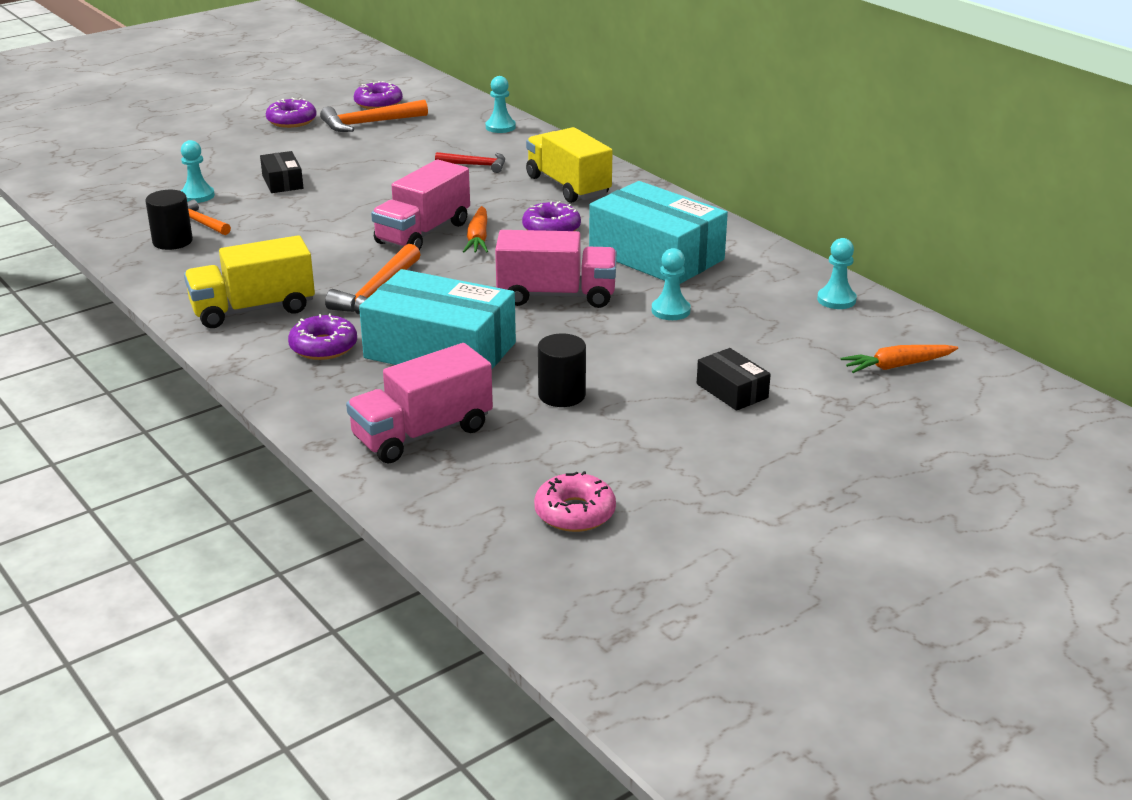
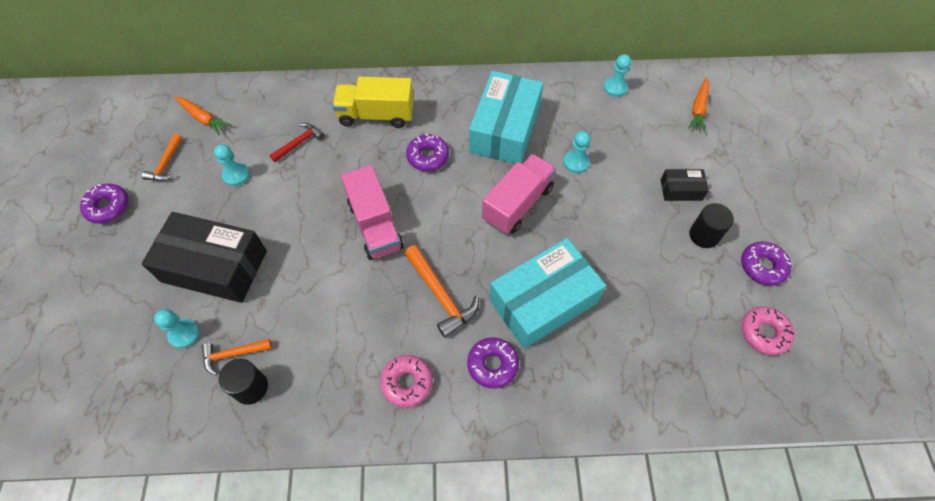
camera: 55 degrees left, 30 degrees up
yellow truck [184,235,315,328] -> pink donut [380,355,433,408]
black box [260,151,303,193] -> black box [141,212,267,303], size x2.15
orange hammer [320,100,428,132] -> orange hammer [142,133,182,181], size x0.64
pink truck [346,343,493,464] -> none
purple donut [354,81,403,109] -> purple donut moved to [741,241,791,286]
orange carrot [463,206,488,253] -> orange carrot moved to [175,97,231,135]
turquoise pawn [486,76,516,133] -> turquoise pawn moved to [214,144,250,186]
black cylinder [538,334,586,407] -> black cylinder moved to [689,203,734,248]
turquoise box [589,181,728,284] -> turquoise box turned 60 degrees counterclockwise [469,71,543,164]

